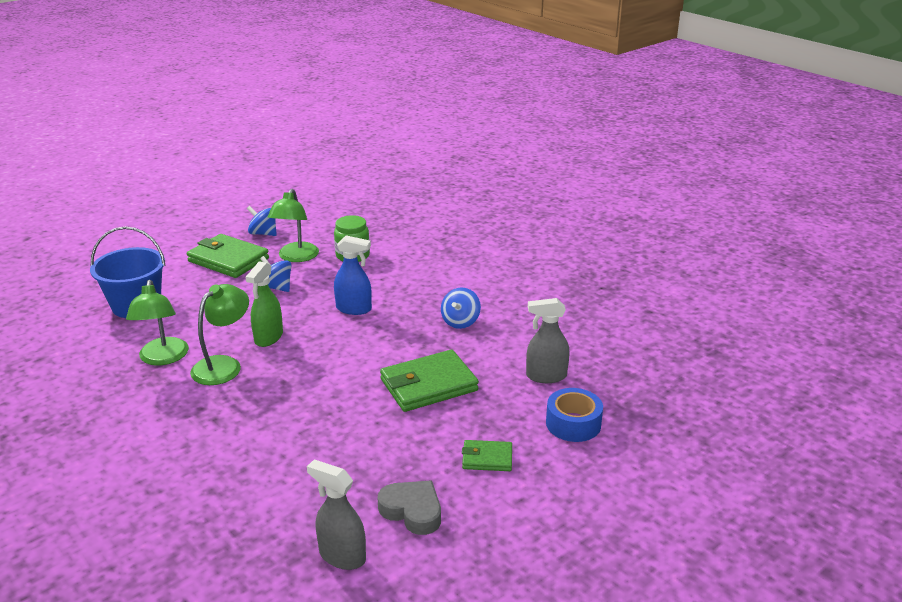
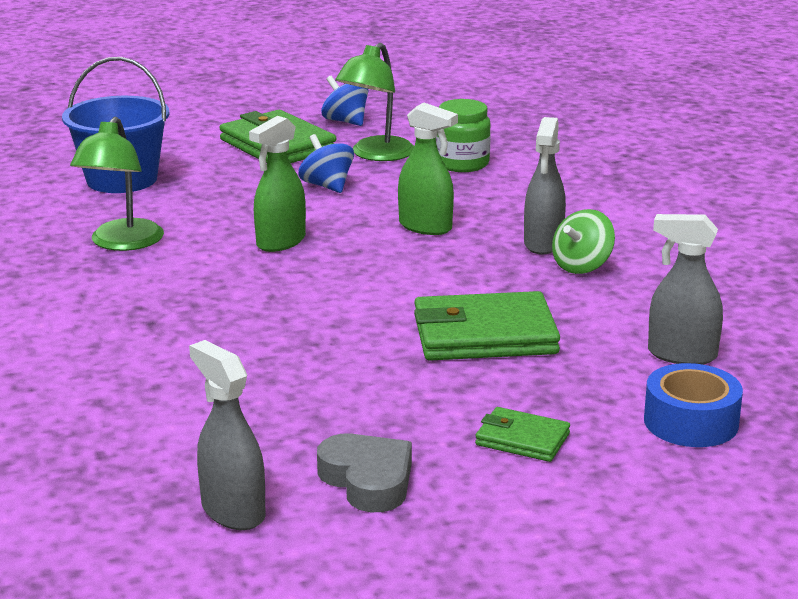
camera: 20 degrees right, 5 degrees down
green lamp [190,284,249,385] -> none
blue spray bottle [334,235,372,315] -> green spray bottle [398,102,458,235]
blue spinning top [441,288,481,329] -> green spinning top [552,209,615,274]
none -> grey spray bottle [524,117,566,254]

